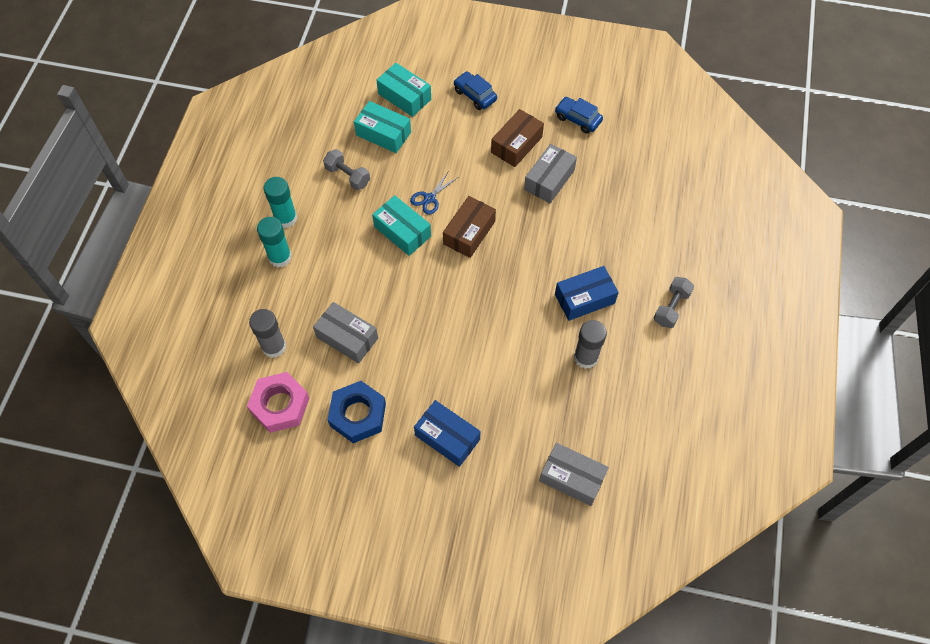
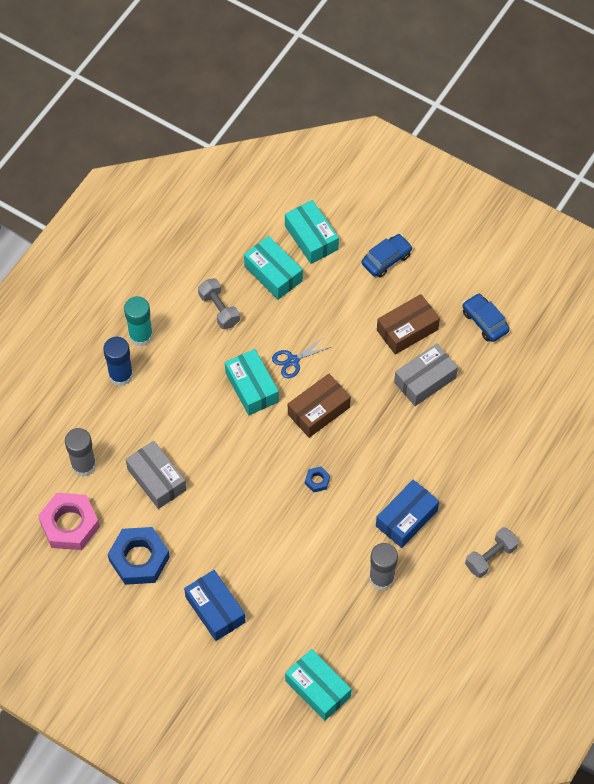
camera: 20 degrees right, 0 degrees up
turquoise glue stick [257,217,292,267] -> blue glue stick [103,337,133,386]
blue car [454,71,497,110] -> blue car turned 75 degrees clockwise [362,234,413,277]
grey box [539,443,609,506] -> turquoise box [285,649,351,721]
blue box [555,266,619,321] -> blue box turned 45 degrees counterclockwise [376,480,439,548]
none -> blue nut [305,466,330,492]

